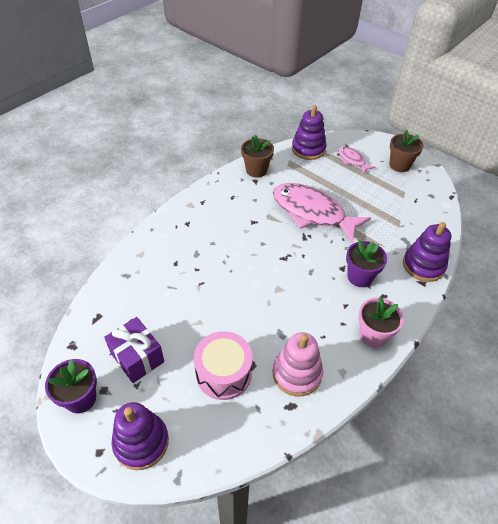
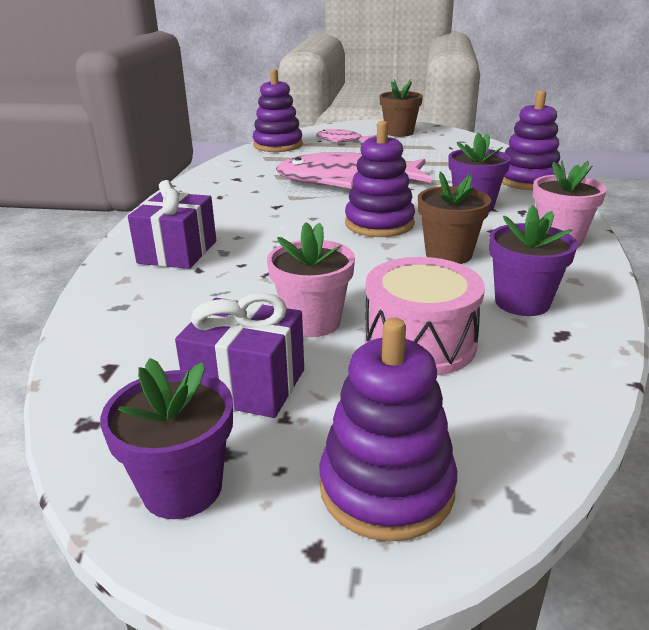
camera: 30 degrees left, 20 degrees down
brown flower pot [241,135,274,178] -> brown flower pot moved to [418,172,491,264]
pink stacking toy [273,332,323,396] -> purple flower pot [489,205,578,316]
none -> purple gift [128,180,216,269]
none -> pink flower pot [267,222,355,337]
none -> purple stacking toy [345,121,415,237]

